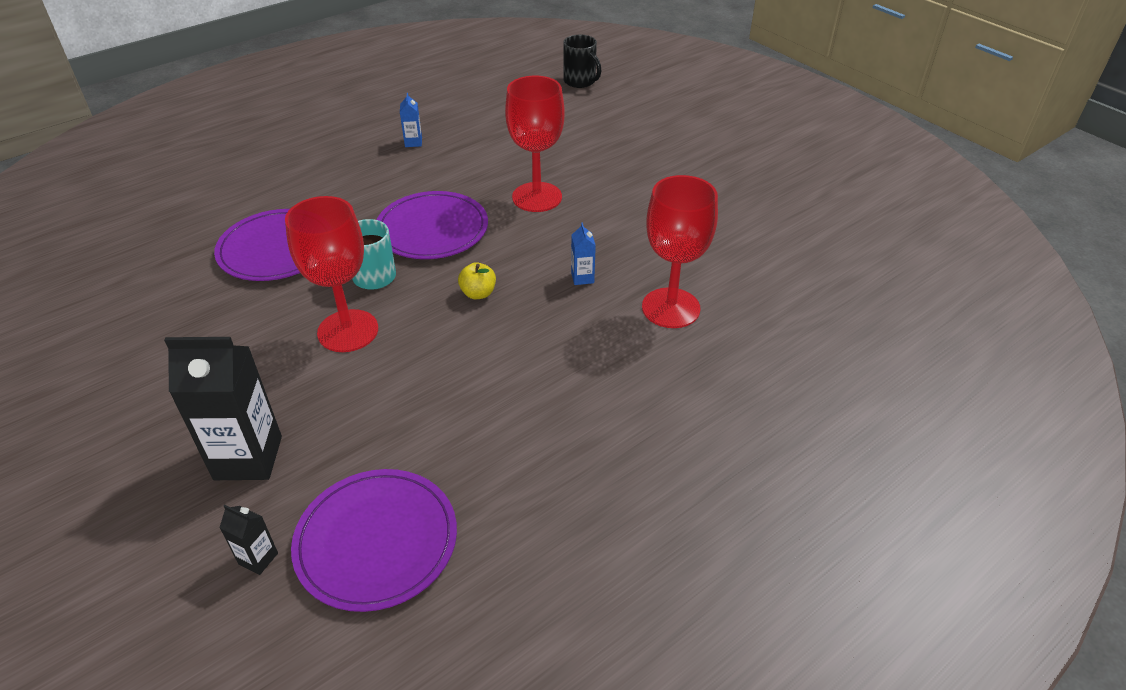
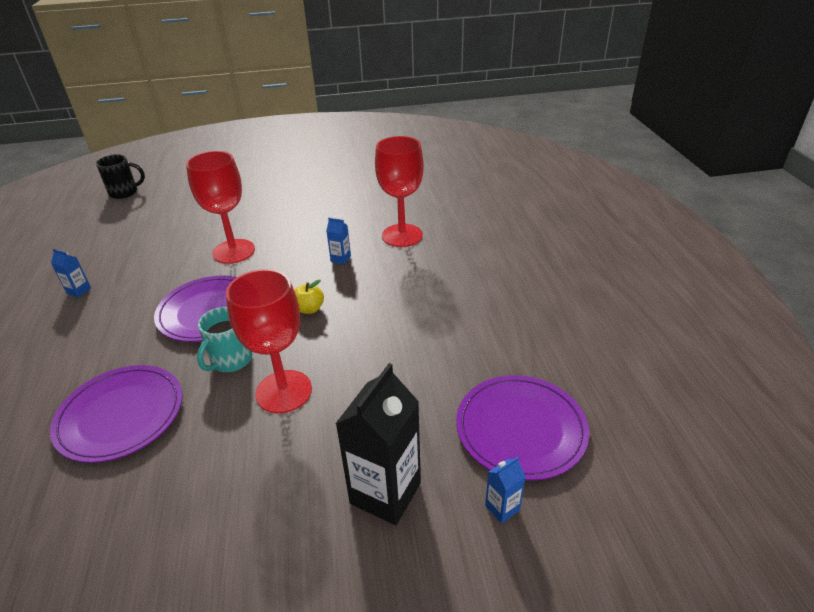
camera: 60 degrees left, 5 degrees down
black carton [219,505,278,575] -> blue carton [485,457,526,524]

